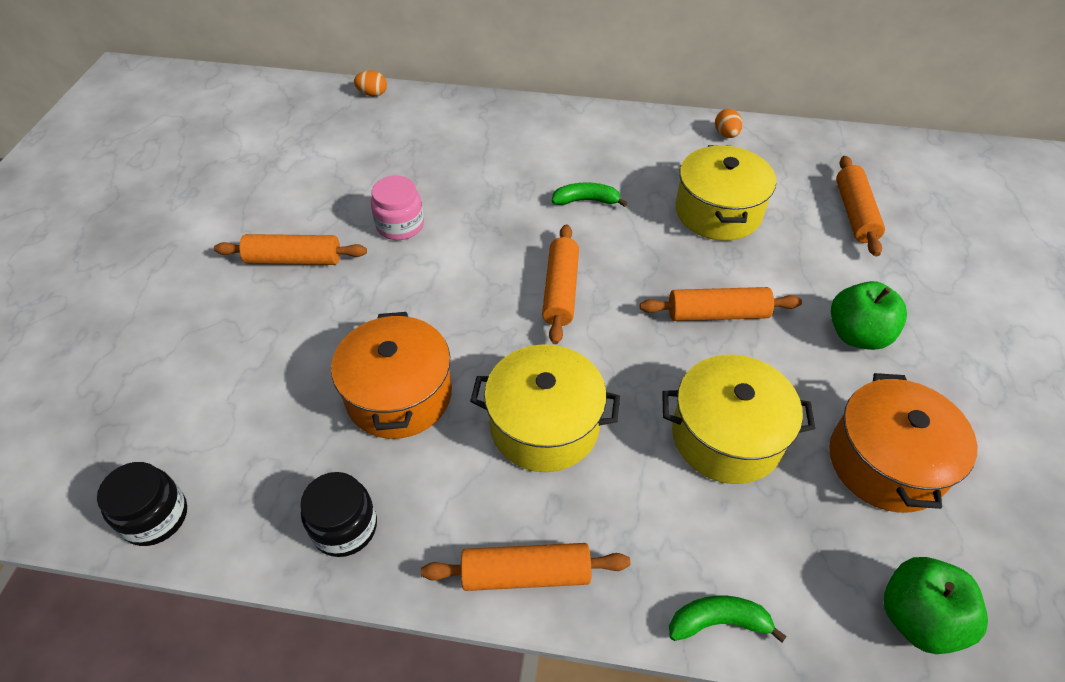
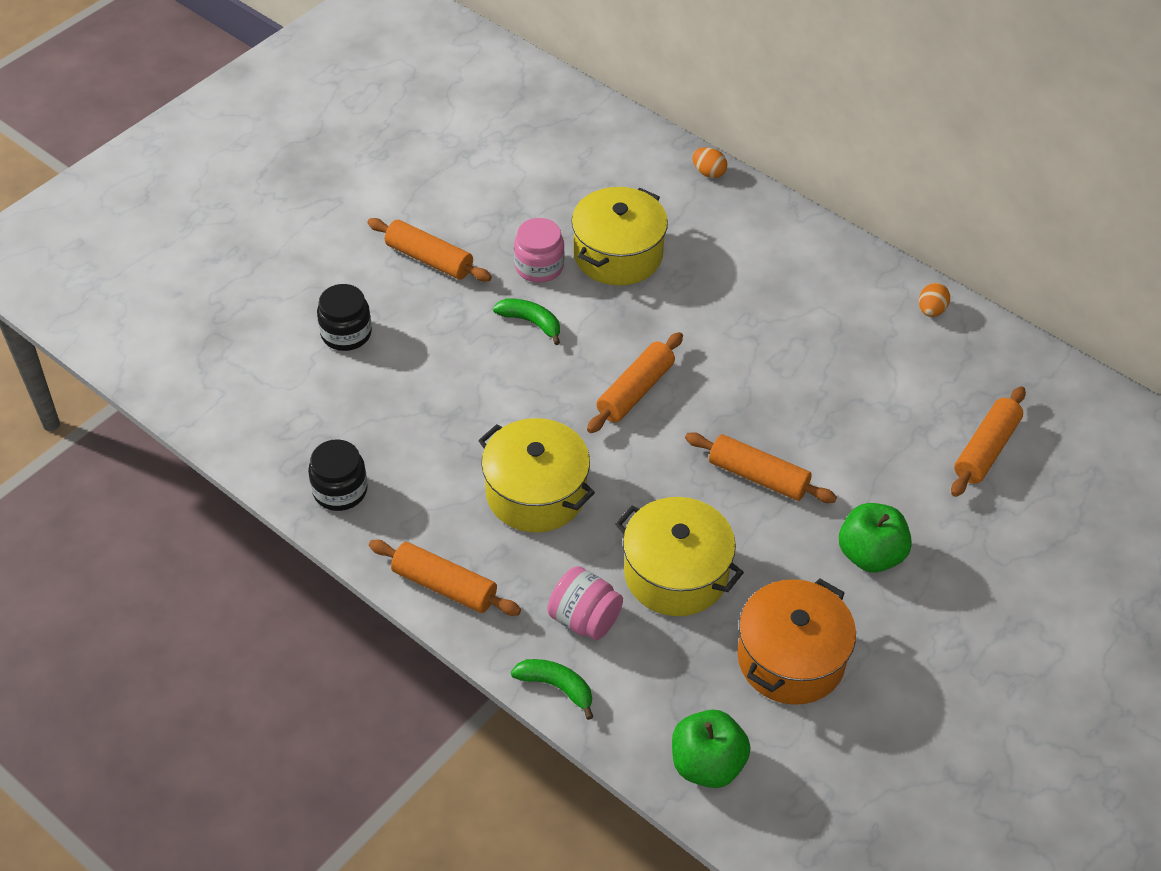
camera: 30 degrees right, 0 degrees up
black jar [97,462,187,546] -> black jar moved to [317,284,372,351]
orange pot [331,312,452,439] -> none
orange egg [354,70,387,97] -> orange egg moved to [692,147,727,178]
green banana [552,182,628,207] -> green banana moved to [493,299,560,345]
yellow pot [675,145,776,241] -> yellow pot moved to [571,187,668,286]
none -> pink jar [548,566,623,640]

